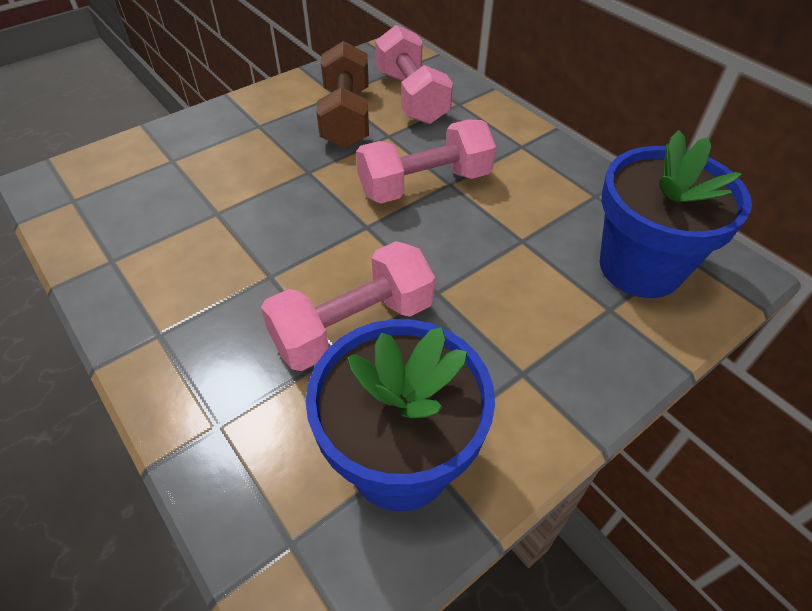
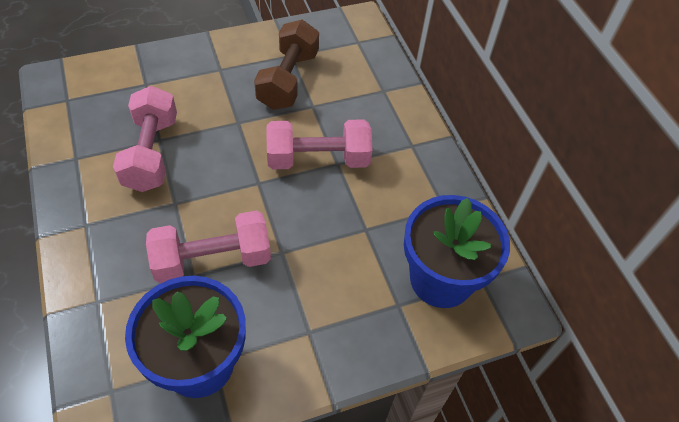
camera: 15 degrees right, 5 degrees up
pink dumbbell [375,25,453,124] -> pink dumbbell moved to [113,86,177,192]

